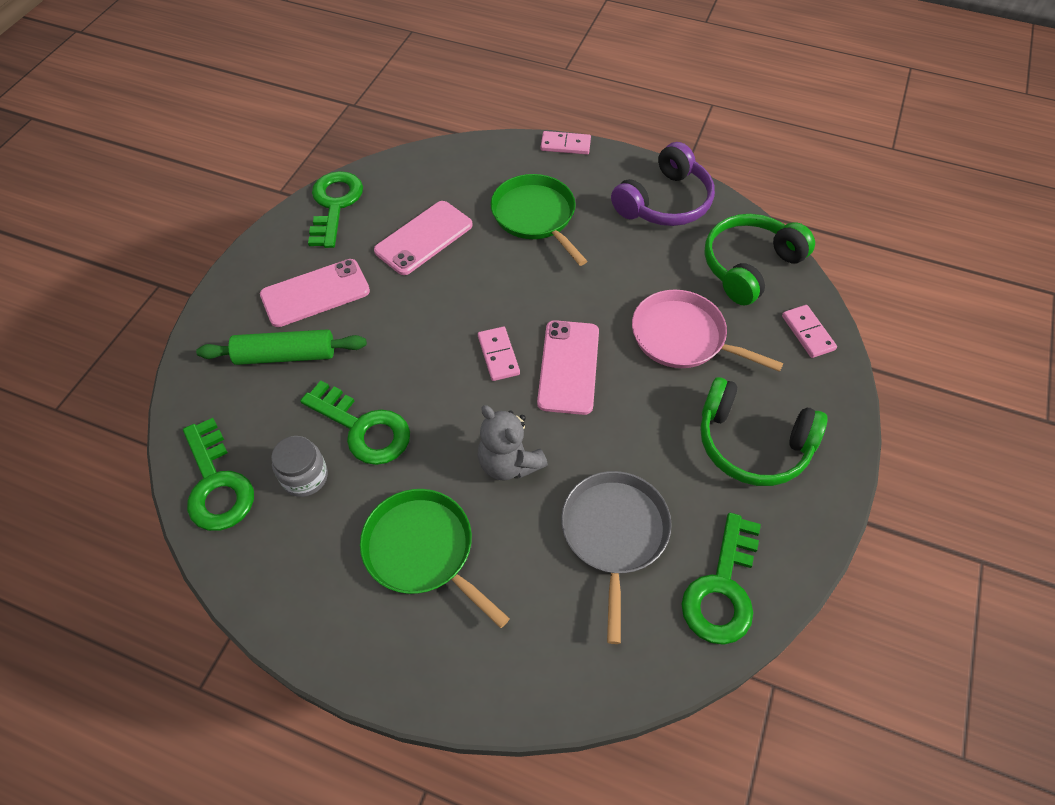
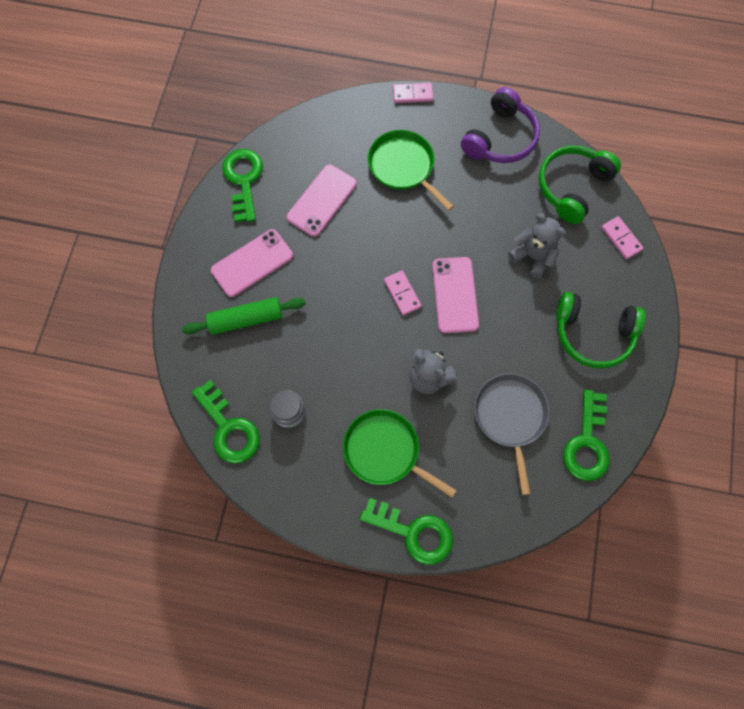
camera: 10 degrees left, 15 degrees up
green key [300,380,410,465] -> green key moved to [360,498,453,565]
pink pan [632,290,783,372] -> grey teddy bear [508,214,566,279]

